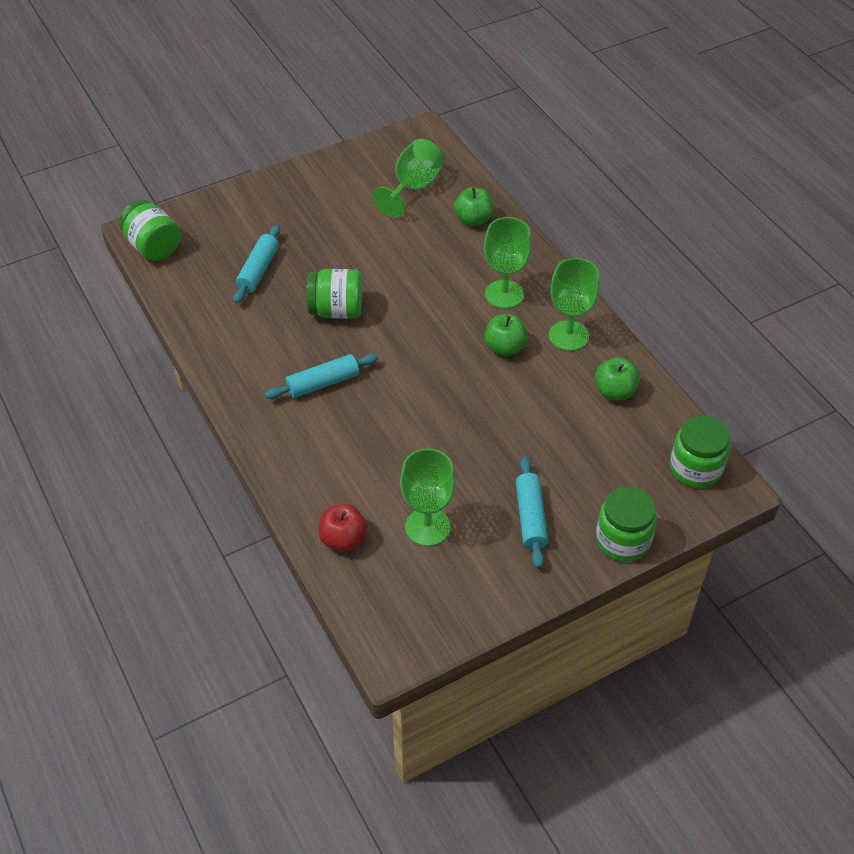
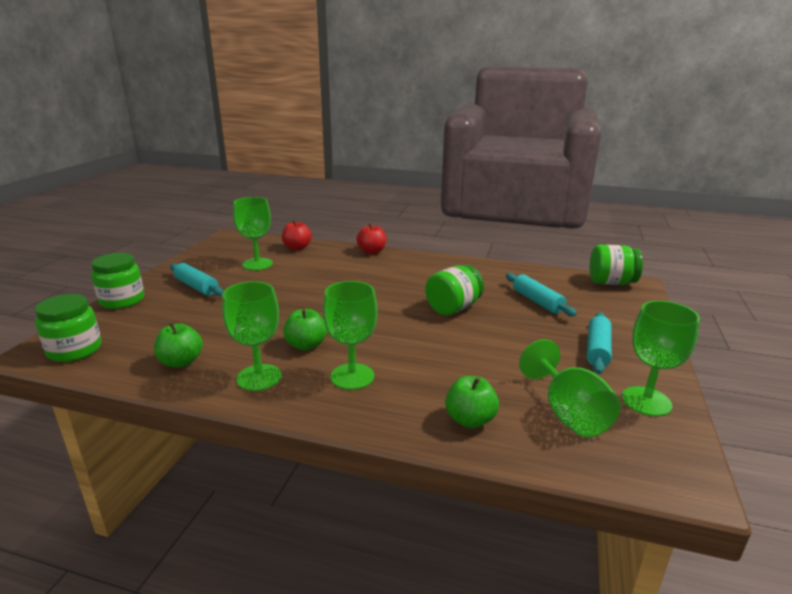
camera: 135 degrees right, 25 degrees down
turquoise rolling pin [265,353,379,399] -> turquoise rolling pin moved to [587,312,612,374]
none -> red apple [356,223,386,254]
none -> green goblet [622,301,700,416]

